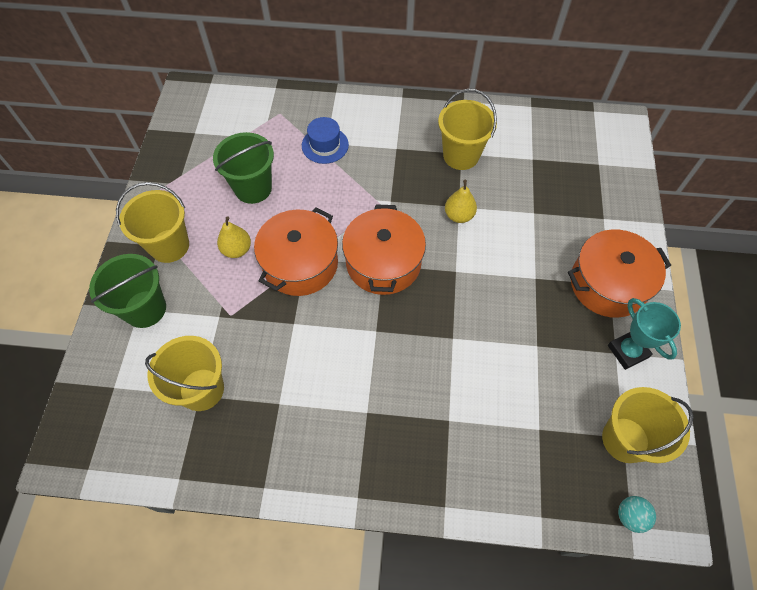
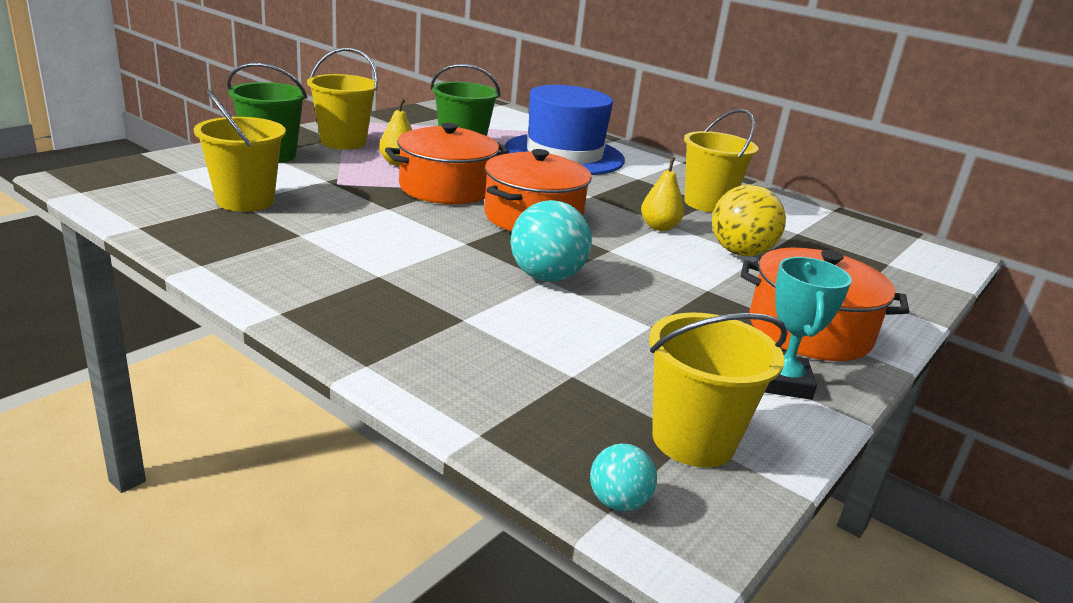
camera: 30 degrees right, 35 degrees down
blue hat [302,117,349,164] -> blue hat [504,85,625,175], size x2.15
none -> turquoise ball [511,200,592,282]
none -> yellow ball [712,185,786,257]

